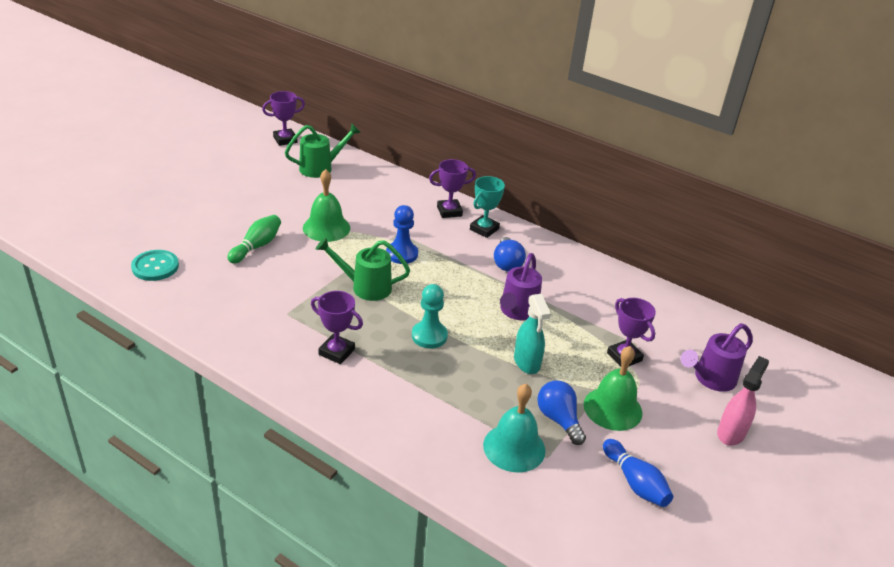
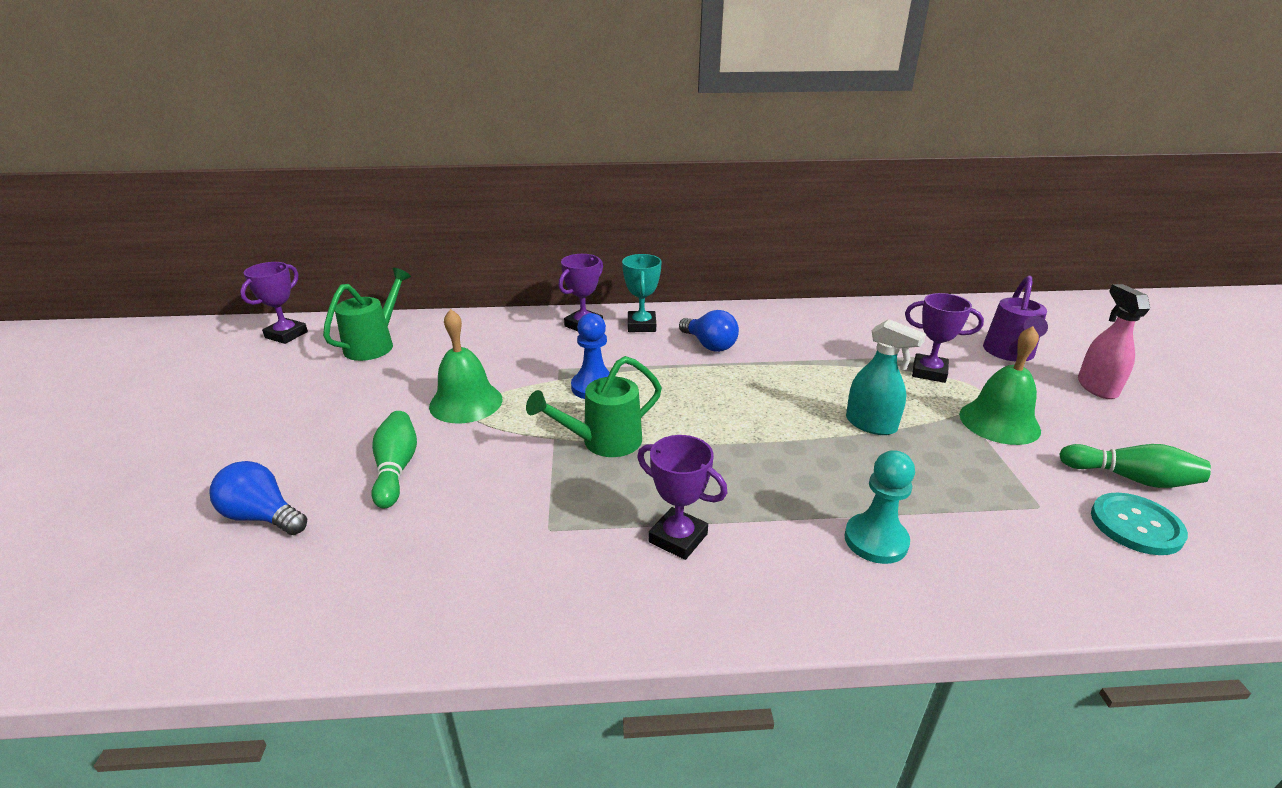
camera: 35 degrees left, 5 degrees down
turquoise button [131,250,179,281] -> turquoise button moved to [1091,493,1188,555]
purple trophy [311,291,363,364] -> purple trophy turned 45 degrees clockwise [637,435,727,560]
turquoise pawn [412,284,448,348] -> turquoise pawn moved to [844,450,915,564]
turquoise bell [483,384,545,473] -> none
purple watering can [500,253,542,321] -> none
blue light bulb [537,380,586,445] -> blue light bulb moved to [209,461,307,535]
blue bowling pin [603,439,673,507] -> green bowling pin [1059,444,1211,488]

